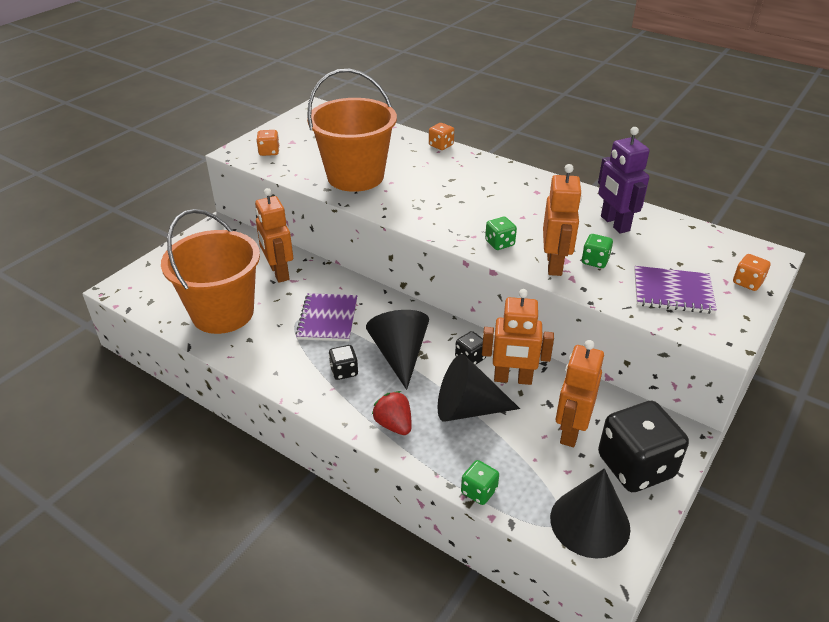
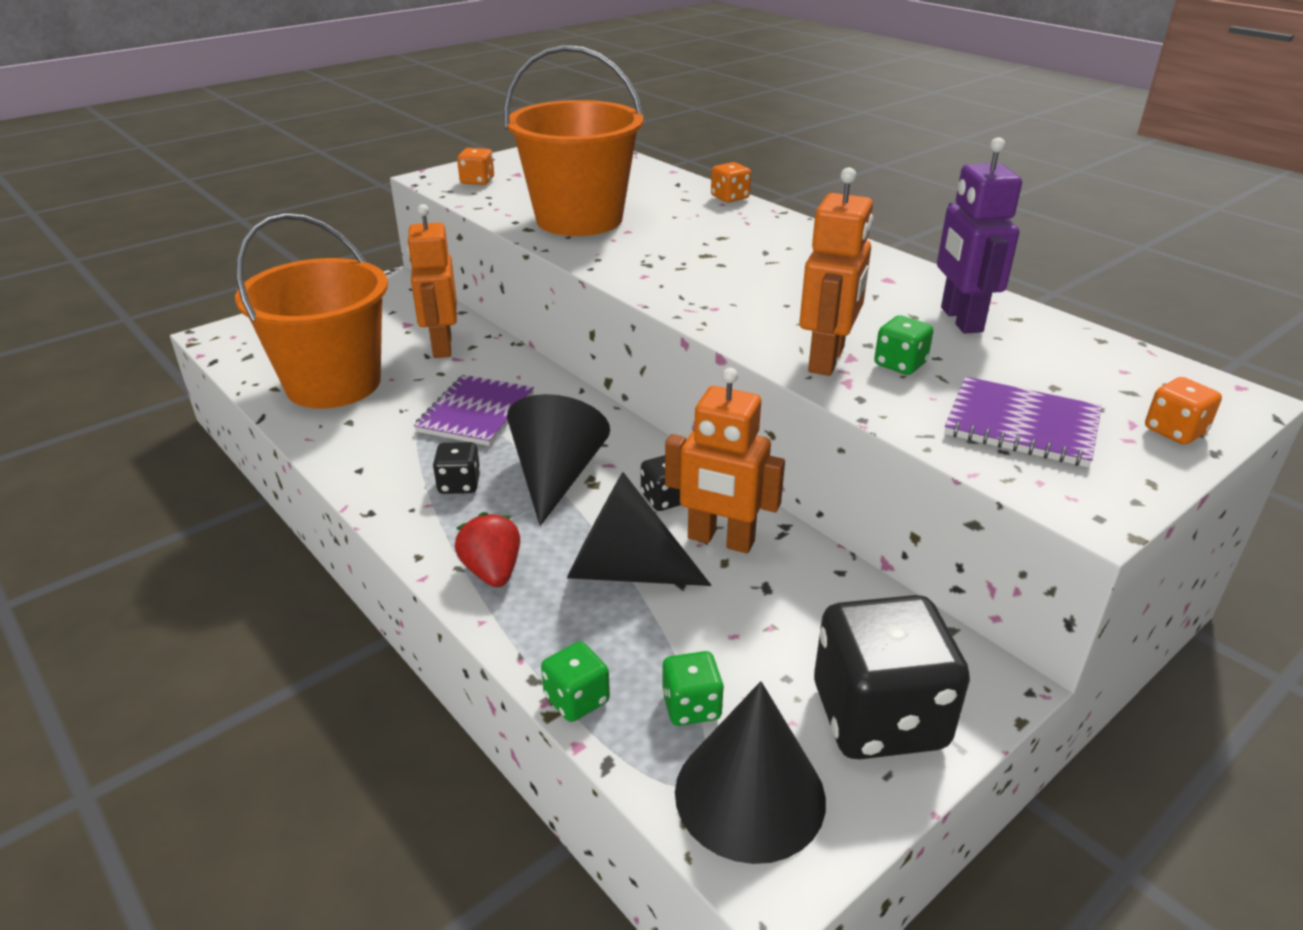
camera: 15 degrees right, 5 degrees down
green dice [485,217,517,250] -> green dice moved to [662,651,724,726]
orange robot [556,340,604,447] -> none

